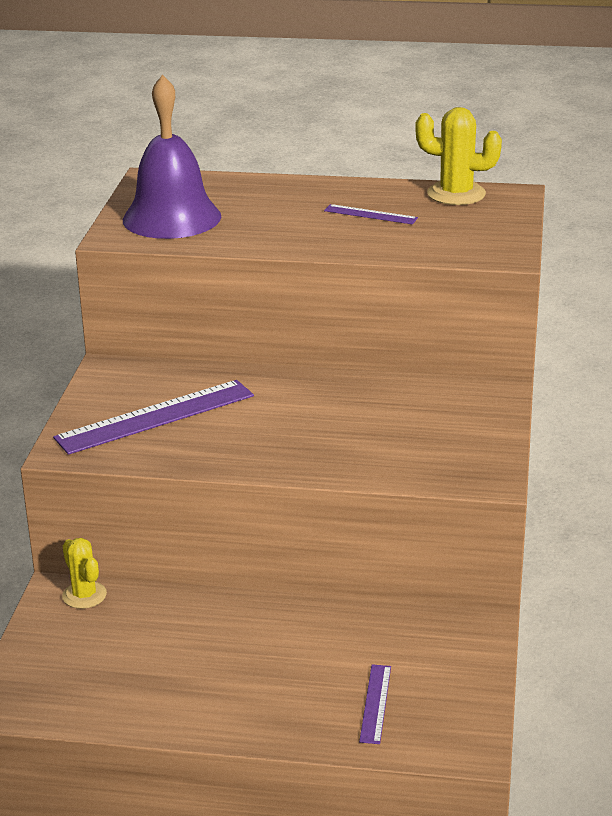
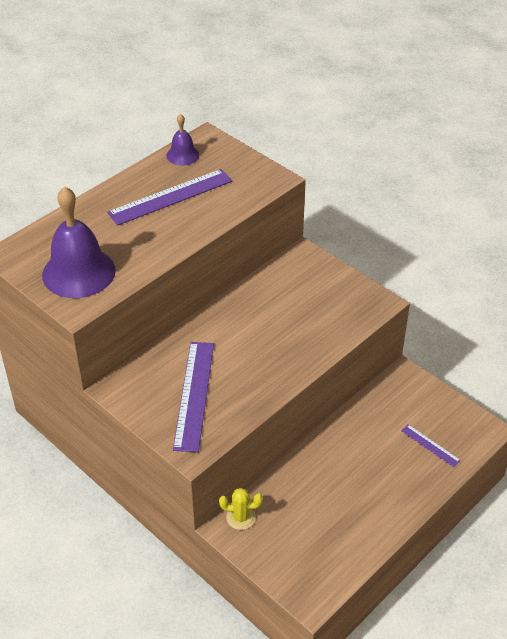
camera: 55 degrees left, 15 degrees up
purple ruler [324,204,418,224] -> purple ruler [107,169,233,225], size x2.03
yellow cactus [415,107,502,205] -> purple bell [166,114,200,166]

